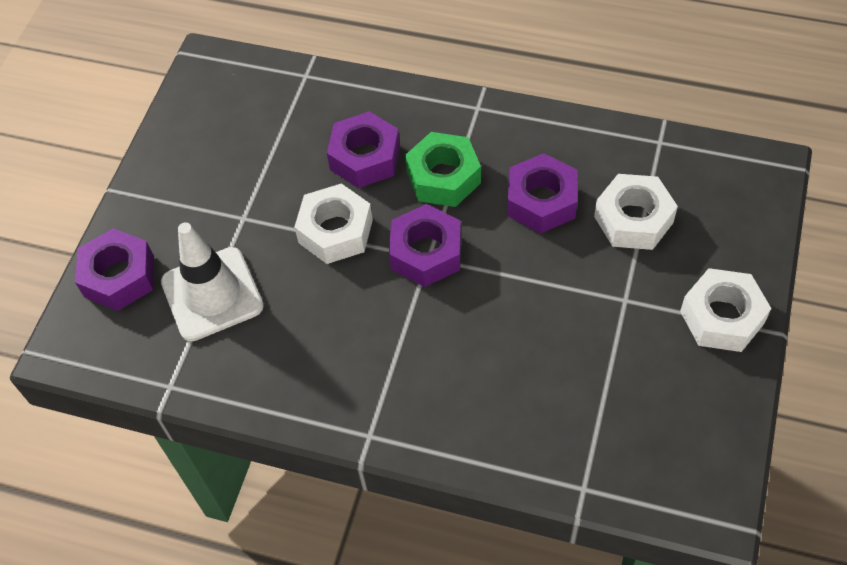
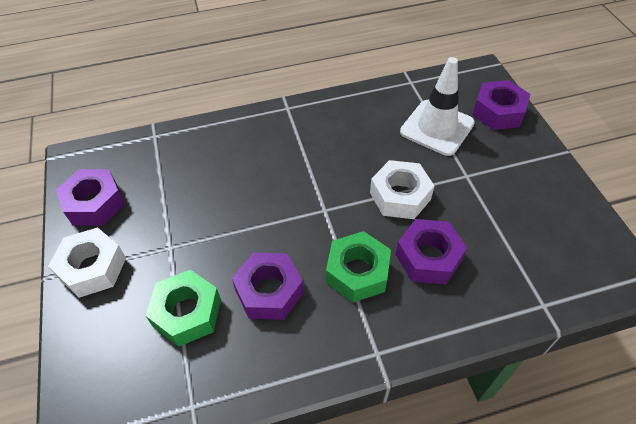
camera: 145 degrees right, 5 degrees down
purple nut [389,204,461,287] -> purple nut moved to [56,169,125,226]
white nut [594,174,678,250] -> green nut [146,270,221,347]

